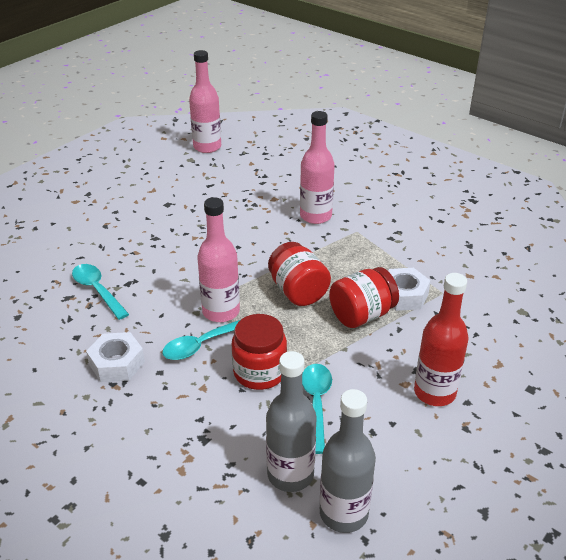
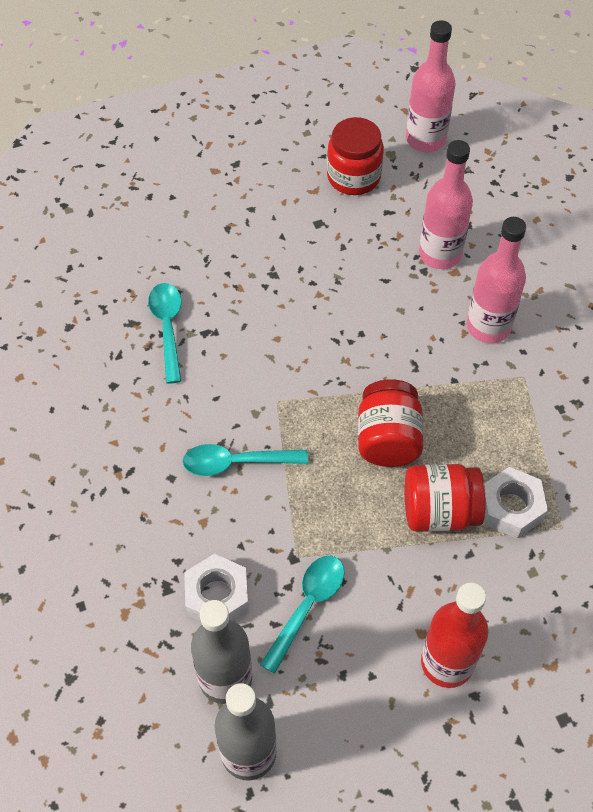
camera: 30 degrees right, 20 degrees up
white nut [86,332,145,382] -> white nut moved to [184,554,249,621]
pink bottle [197,197,240,322] -> pink bottle moved to [419,140,473,269]
red jar [232,314,287,390] -> red jar moved to [327,117,384,195]

